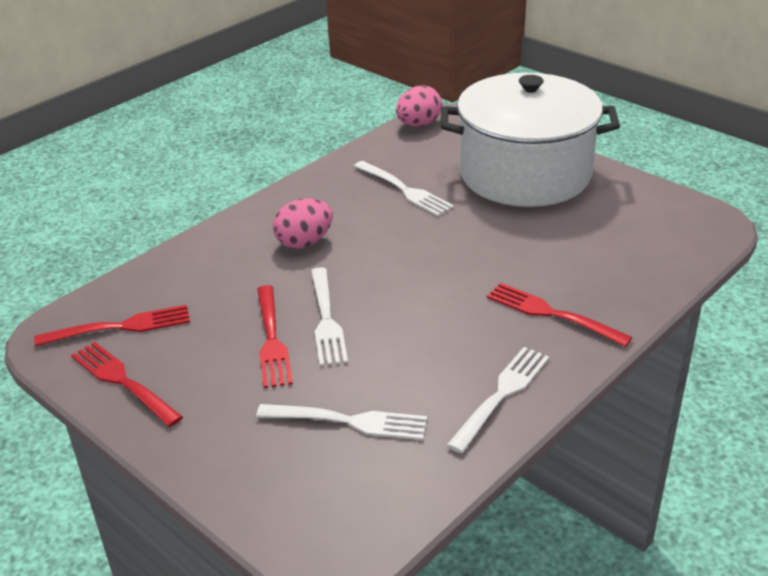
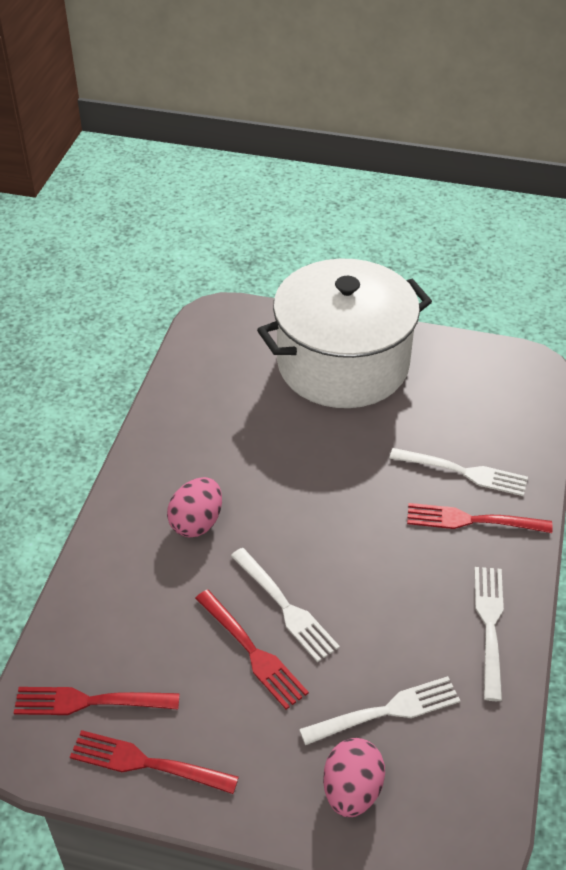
camera: 30 degrees left, 10 degrees up
red fork [34,305,190,347] -> red fork turned 135 degrees counterclockwise [14,687,180,715]
white fork [354,161,454,216] -> white fork moved to [389,448,528,496]
pink egg [396,85,442,127] -> pink egg moved to [323,738,385,817]

